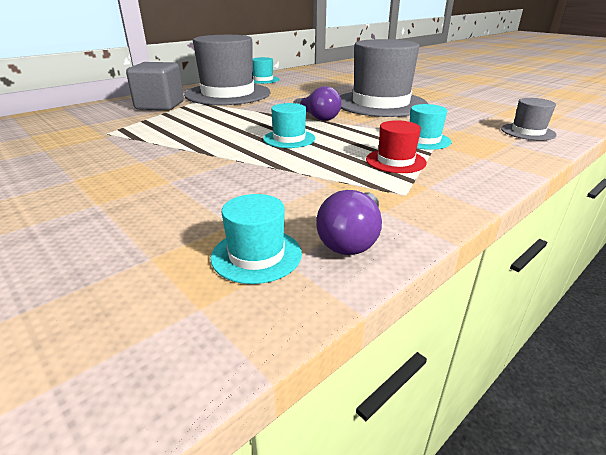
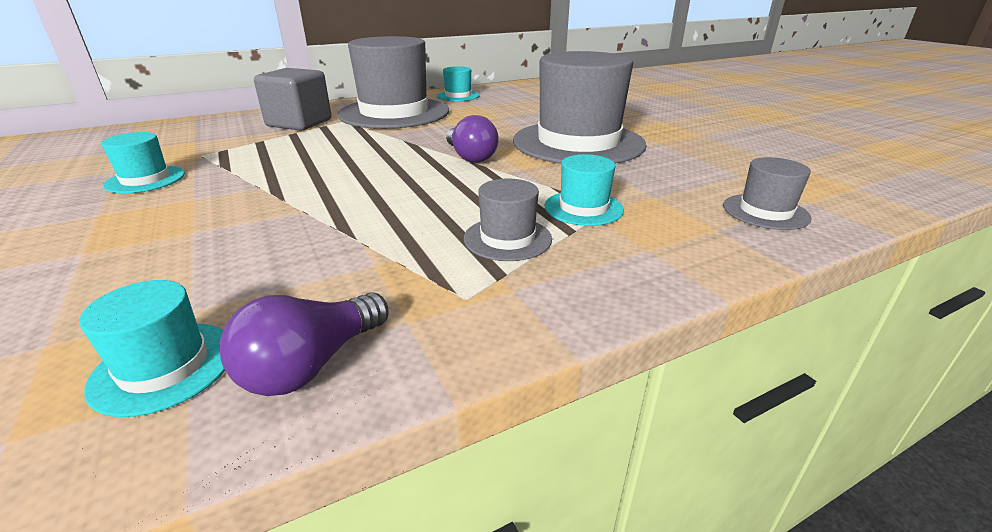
camera: 15 degrees right, 0 degrees up
turquoise hat [263,103,315,148] -> turquoise hat moved to [101,132,185,193]
red hat [366,120,427,173] -> grey hat [464,179,552,261]

